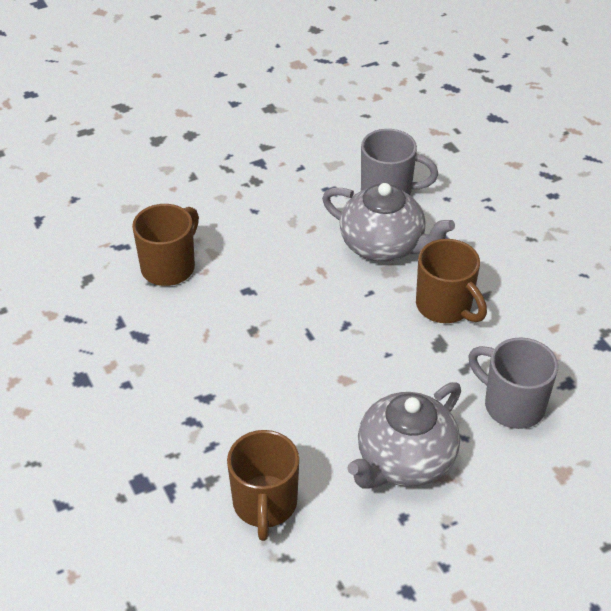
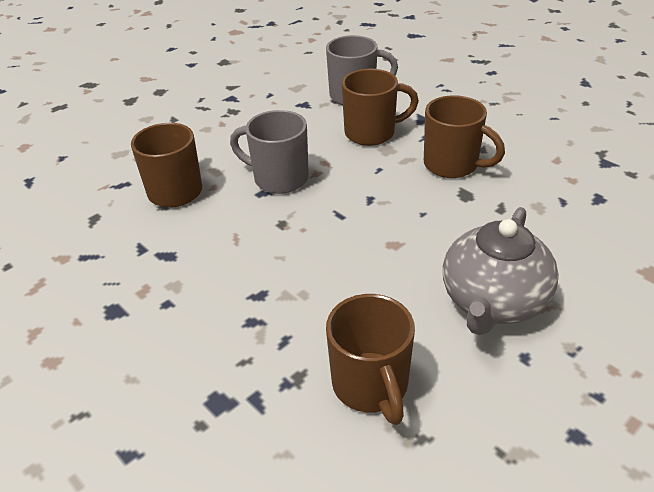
camera: 15 degrees left, 5 degrees down
grey teapot [322,183,455,262] -> brown mug [341,69,419,146]
grey mug [468,337,558,429] -> grey mug moved to [230,110,309,194]

